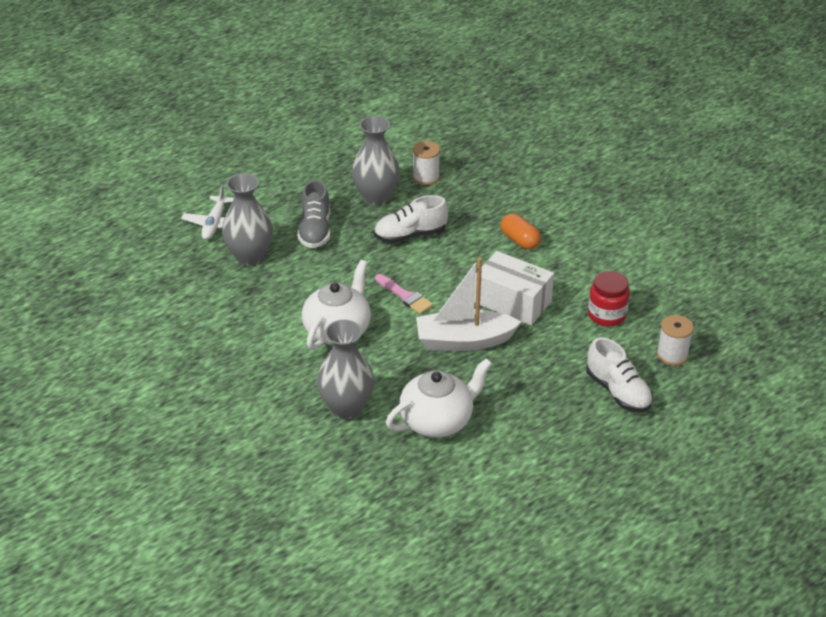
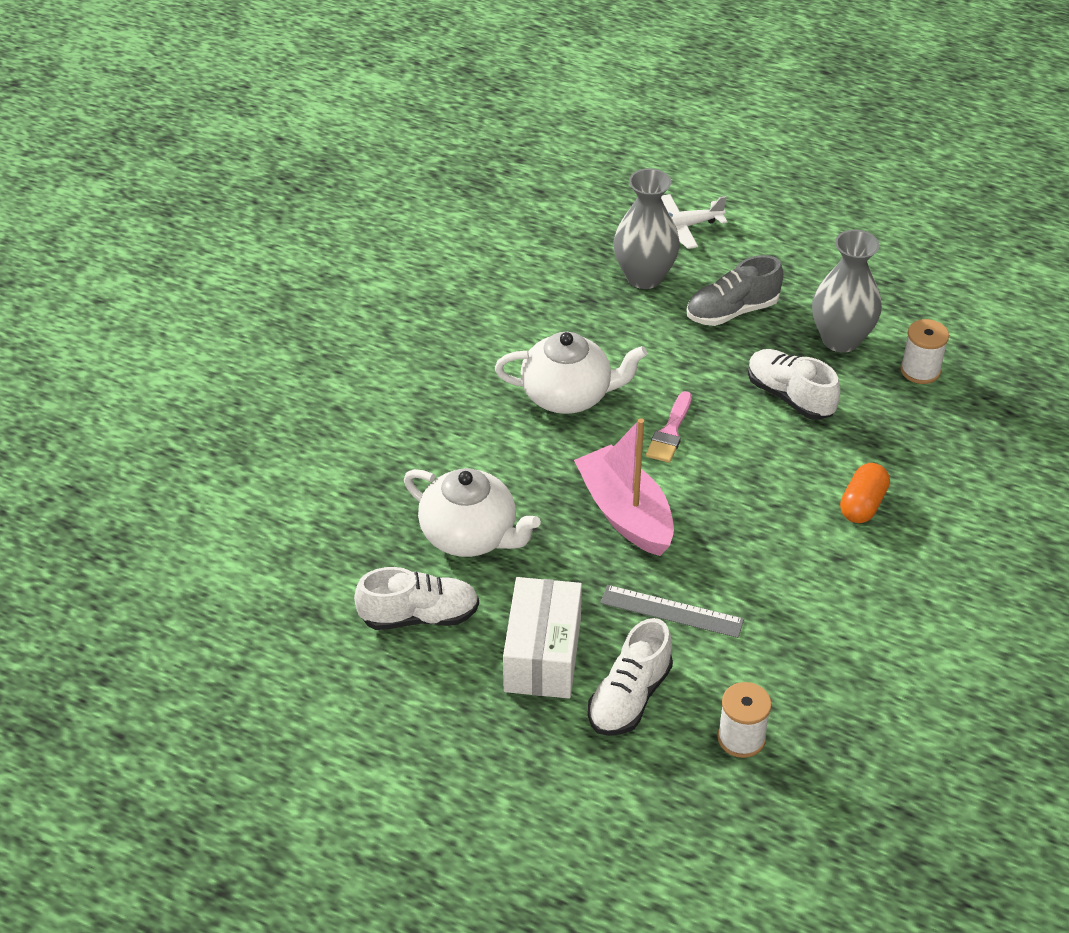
camera: 65 degrees right, 5 degrees up
grey vase [317,320,374,419] -> none
white boat [416,257,521,351] -> pink boat [574,418,674,556]
white box [474,251,554,326] -> white box moved to [503,577,582,698]
red jar [588,271,630,326] -> none
none -> white shoe [354,567,479,630]
none -> grey ruler [600,585,744,638]

